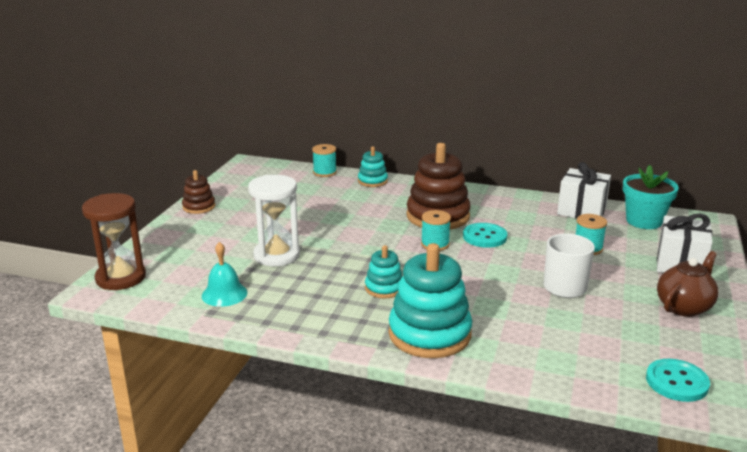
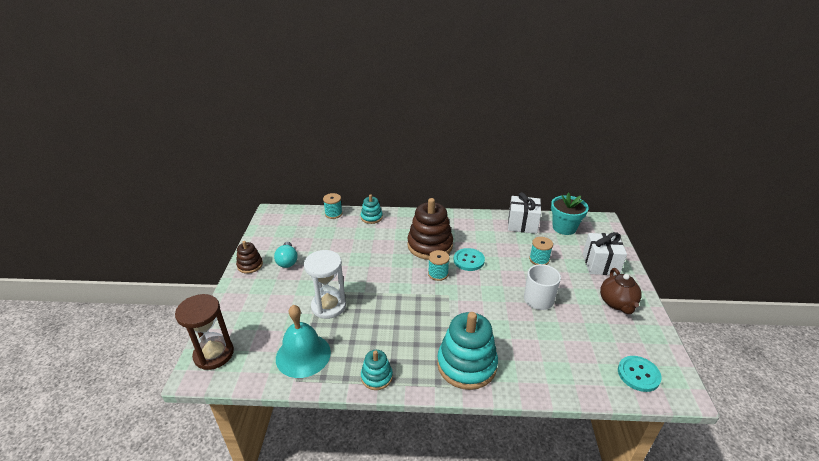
camera: 15 degrees left, 10 degrees up
turquoise bell [202,242,247,307] -> turquoise bell [276,305,331,378], size x1.56
turquoise stacking toy [365,245,403,298] -> turquoise stacking toy moved to [361,350,393,390]
brown teapot [657,251,719,317] -> brown teapot turned 150 degrees clockwise [600,268,642,314]
none -> turquoise light bulb [274,242,298,268]

